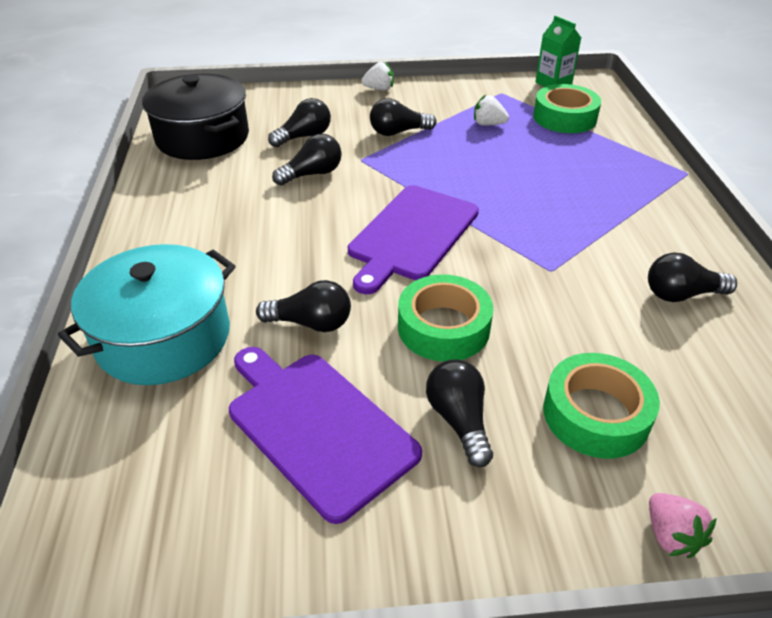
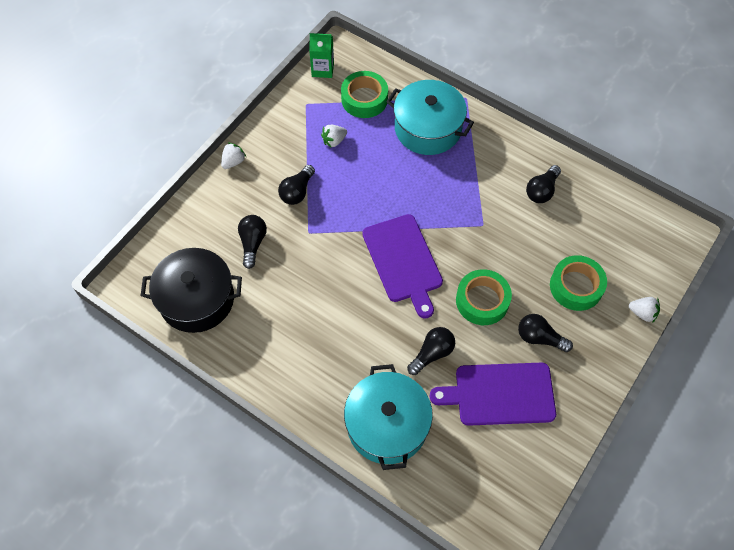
camera: 50 degrees left, 20 degrees up
black light bulb [272,134,342,186] -> none
pink strawberry [649,493,717,558] -> white strawberry [629,297,660,323]
none -> turquoise pot [386,80,474,155]

